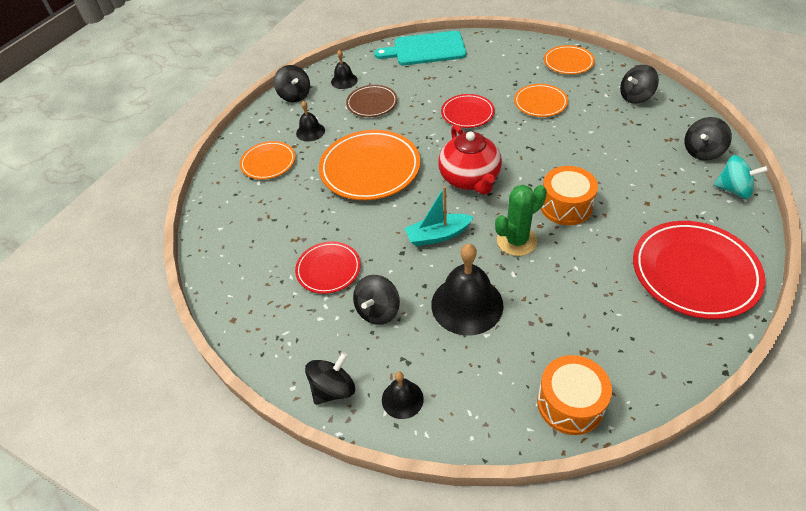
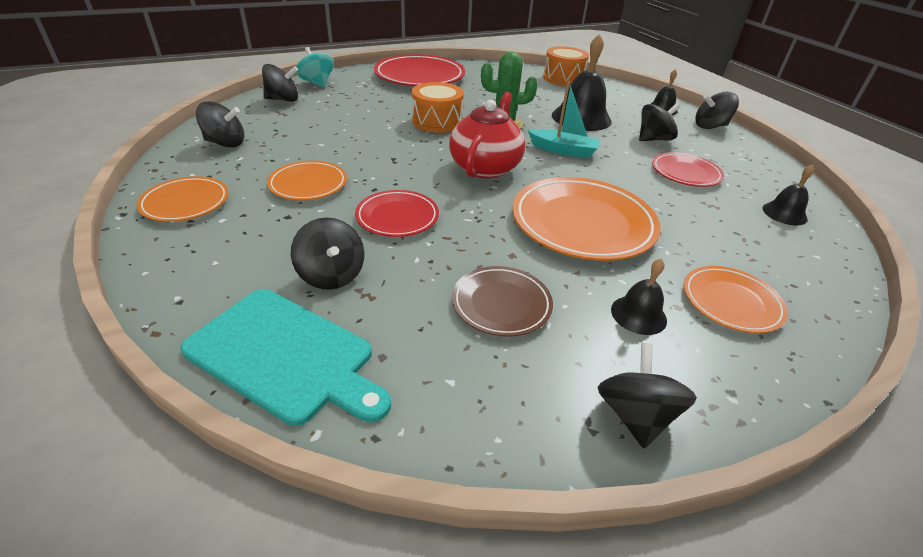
camera: 150 degrees left, 10 degrees down
black bell [331,50,358,89] -> black bell moved to [762,165,814,225]
none -> black spinning top [291,217,364,290]

